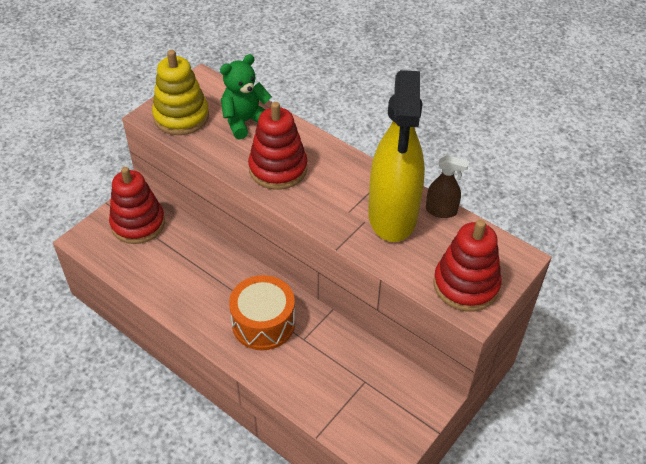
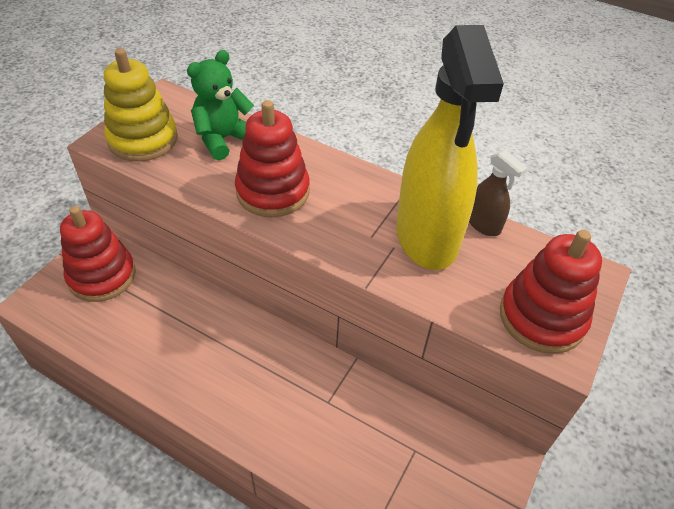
camera: 10 degrees left, 0 degrees up
orange drum [229,275,295,350] -> none
brown spray bottle [426,155,469,218] -> brown spray bottle turned 45 degrees clockwise [469,150,528,236]

